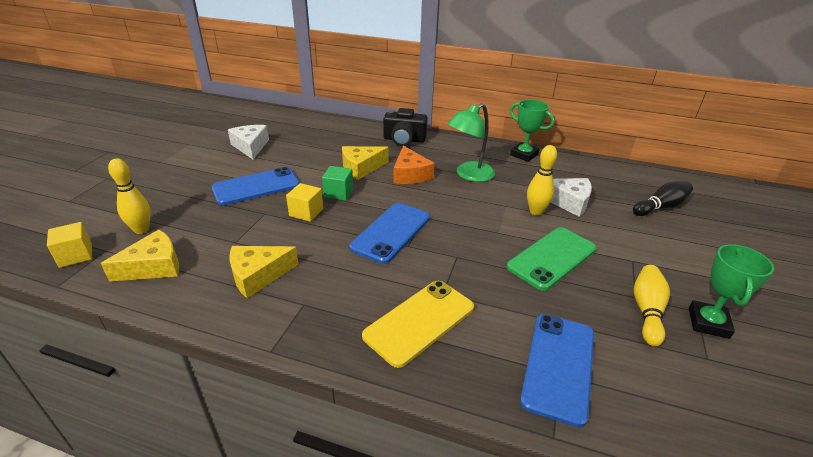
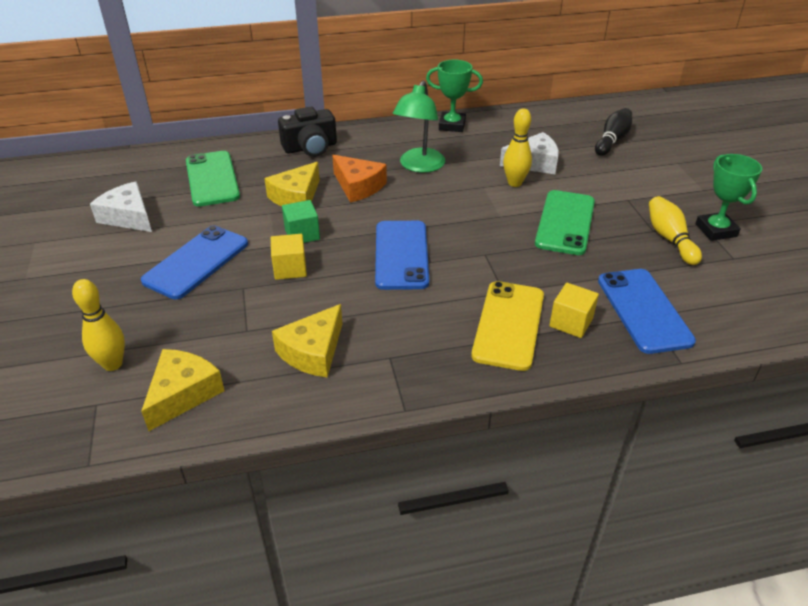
camera: 30 degrees left, 5 degrees up
yellow cube [47,222,92,268] -> yellow cube moved to [549,283,599,338]
none -> green phone [186,151,240,207]

